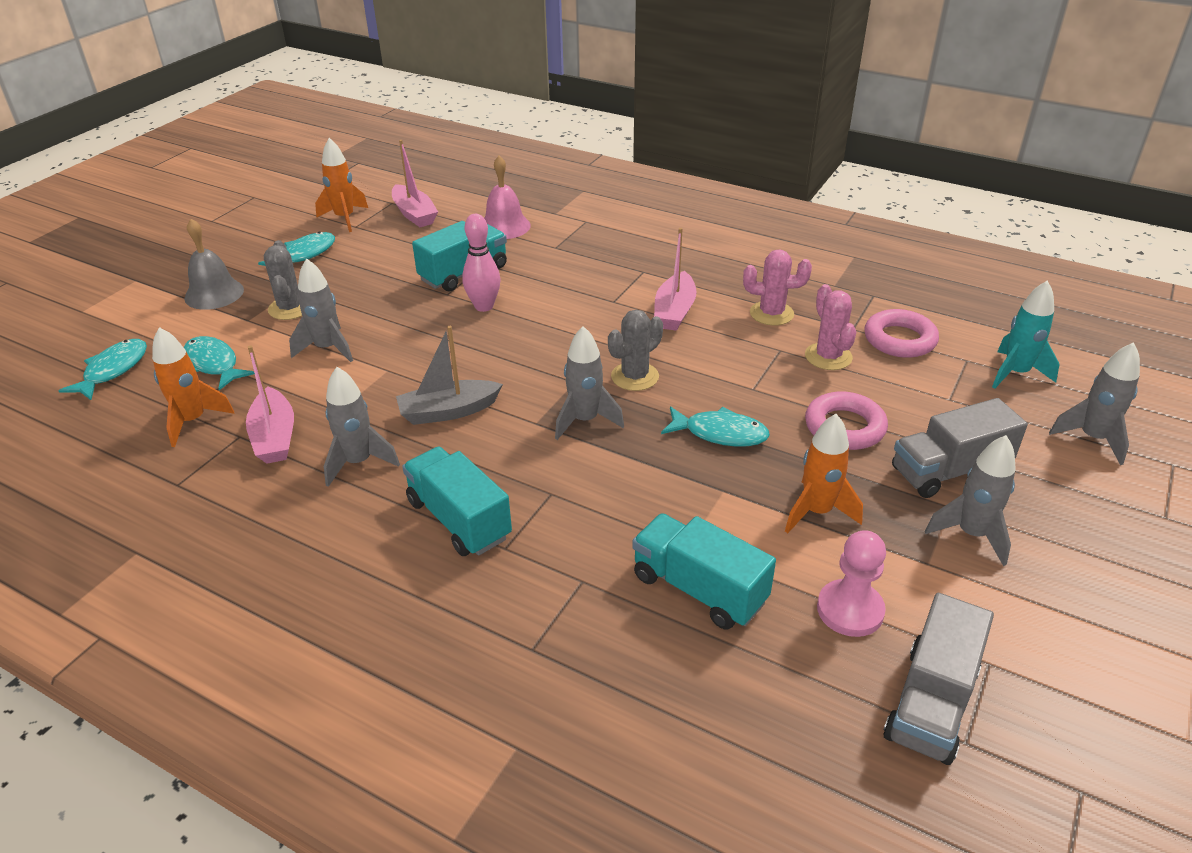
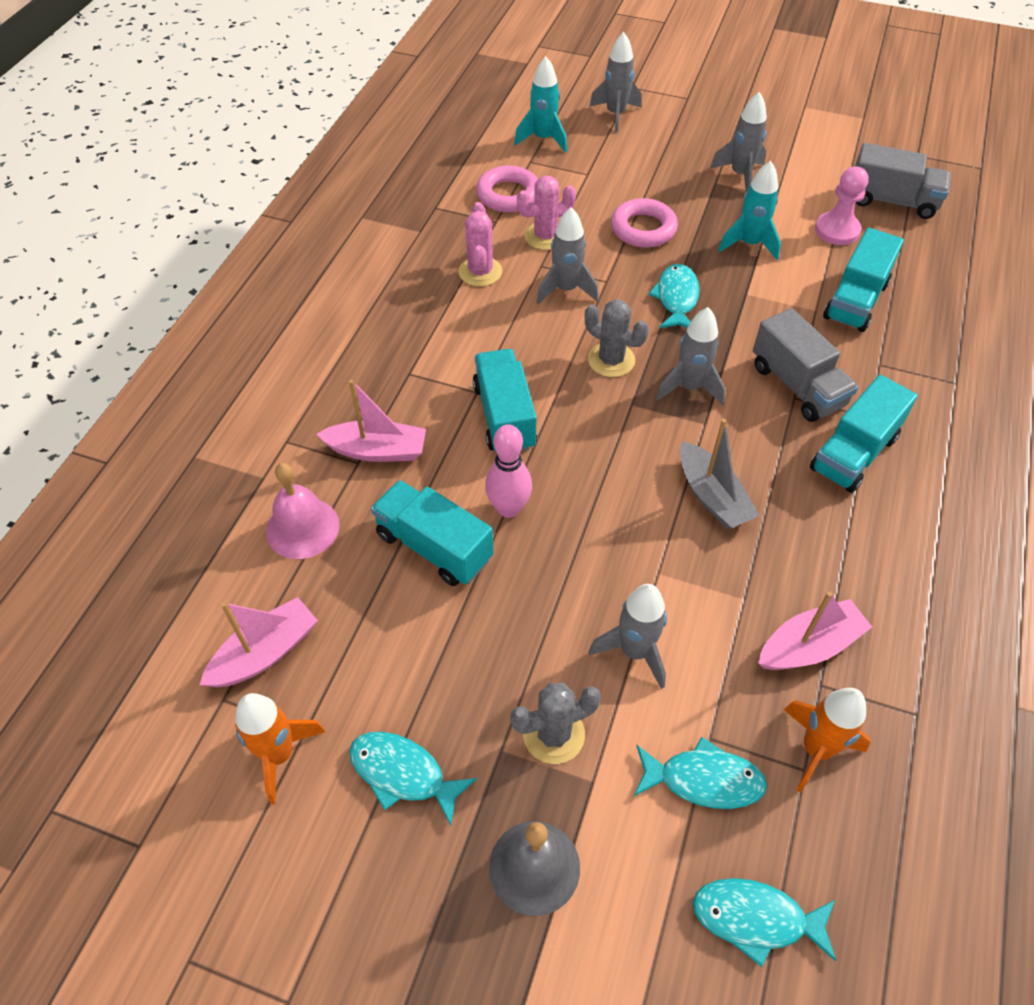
camera: 100 degrees left, 15 degrees up
turquoise fish [184,336,255,390] -> turquoise fish turned 120 degrees counterclockwise [634,737,767,809]
grey rocket [324,367,400,487] -> grey rocket moved to [536,207,599,304]
pink boat [654,228,697,331] -> pink boat moved to [317,380,426,462]
orange rocket [785,414,863,533] -> turquoise rocket [718,161,781,260]
grey truck [892,398,1028,498] -> grey truck moved to [753,308,858,422]
none -> turquoise truck [473,349,537,452]

